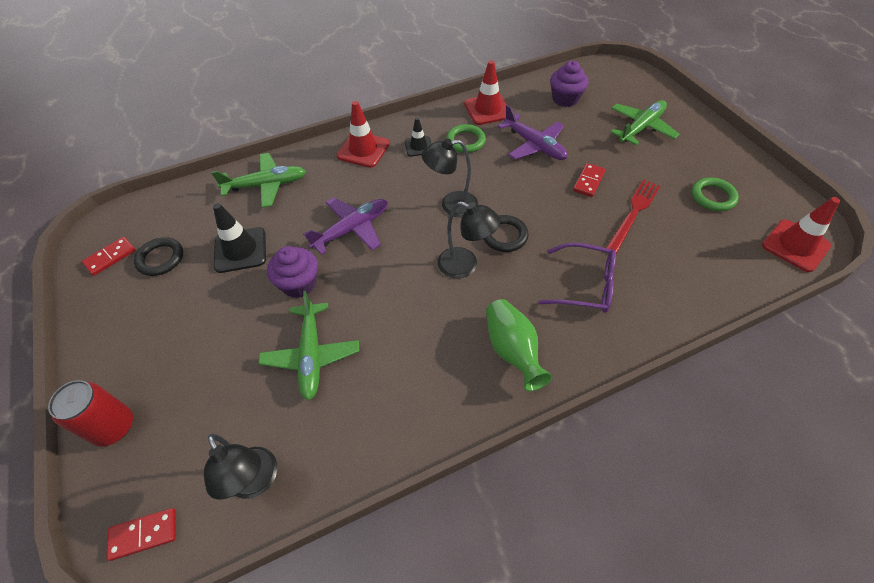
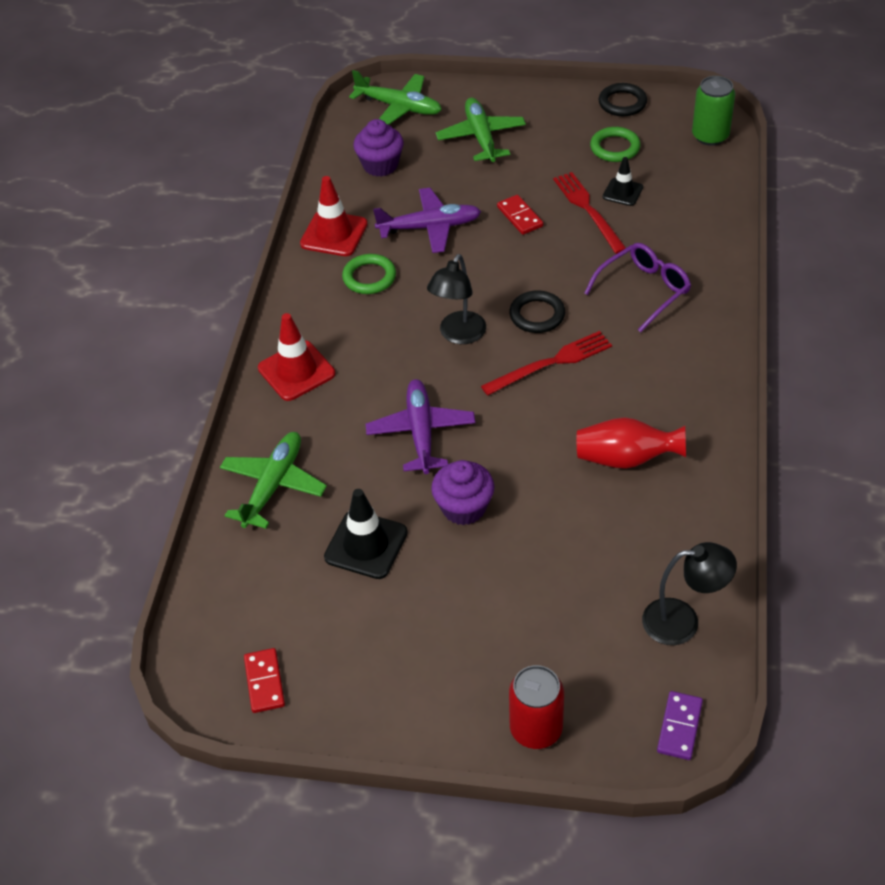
camera: 55 degrees left, 5 degrees down
red domino [106,508,176,561] -> purple domino [657,691,703,760]
black ring [134,237,183,276] -> black ring moved to [598,83,647,116]
green plane [258,291,359,401] -> green plane moved to [349,70,442,125]
black traffic cone [405,118,431,156] -> black traffic cone moved to [603,157,643,206]
black lamp [437,201,501,278] -> red fork [481,331,612,396]
green vase [486,299,552,391] -> none
red traffic cone [762,197,840,272] -> green can [692,76,735,146]
none -> red vase [577,417,686,469]

